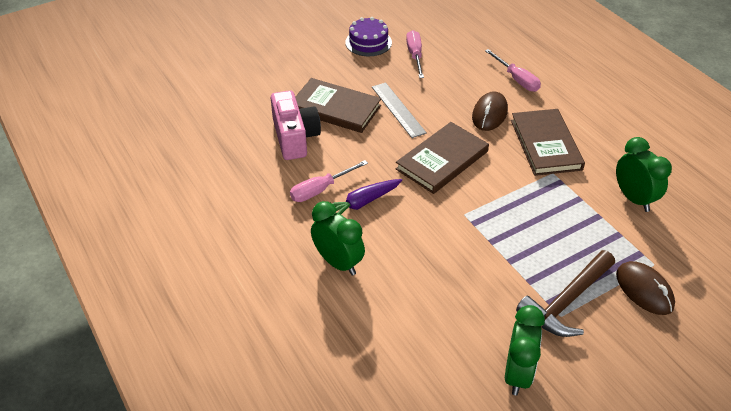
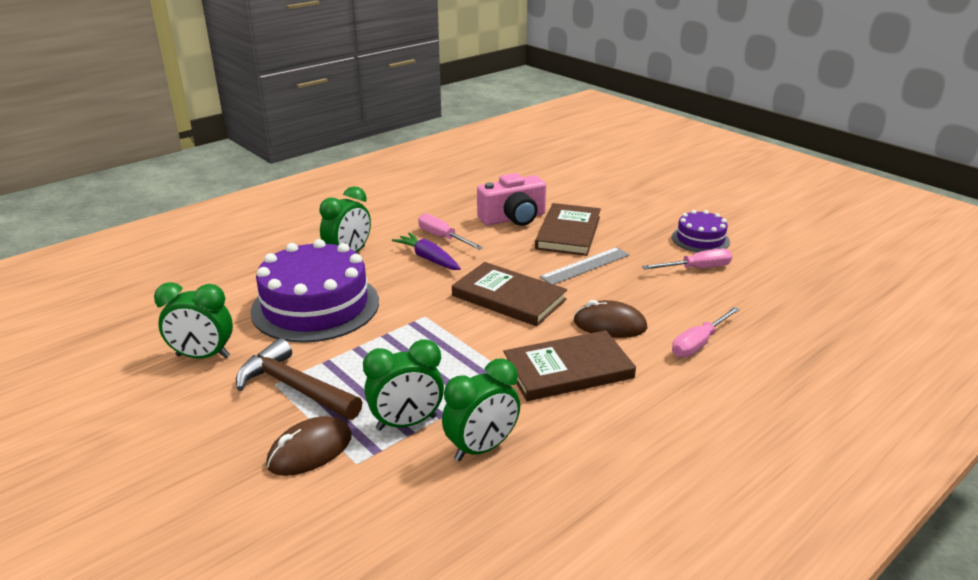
camera: 80 degrees right, 15 degrees down
none -> purple cake [250,239,379,343]
none -> green clock [363,339,444,430]

